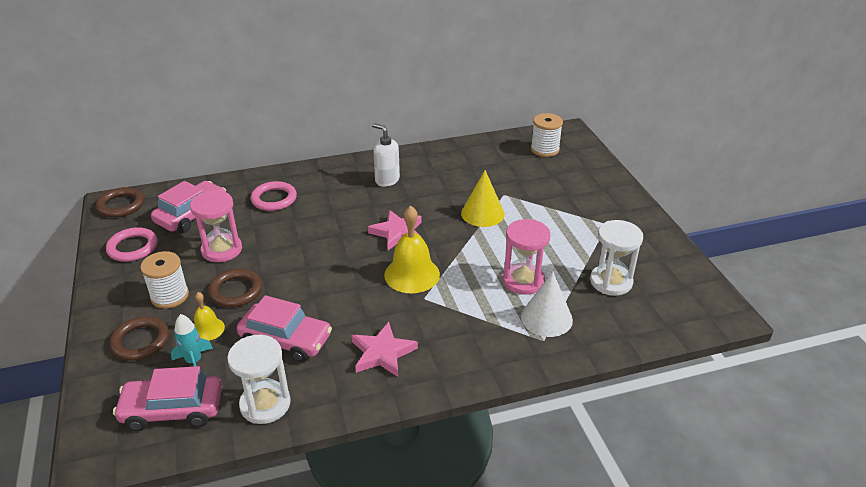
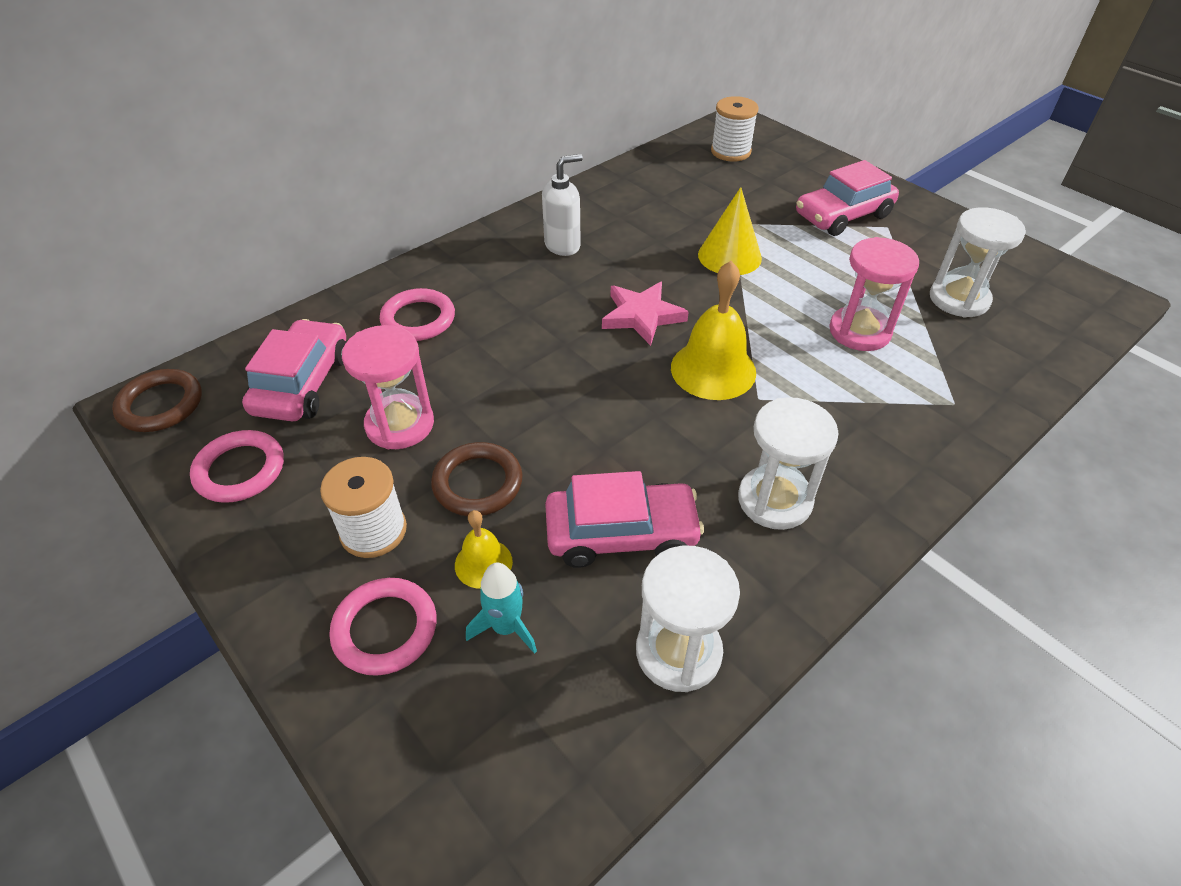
camera: 25 degrees left, 10 degrees up
brown ring [109,316,169,361] -> pink ring [329,578,437,676]
pink car [113,366,222,431] -> pink car moved to [796,160,899,236]
pink star [351,322,418,377] -> white hourglass [738,397,839,530]
white soap dispenser [372,123,400,187] -> white soap dispenser turned 135 degrees clockwise [542,154,583,256]
white cone [521,272,573,337] -> none

